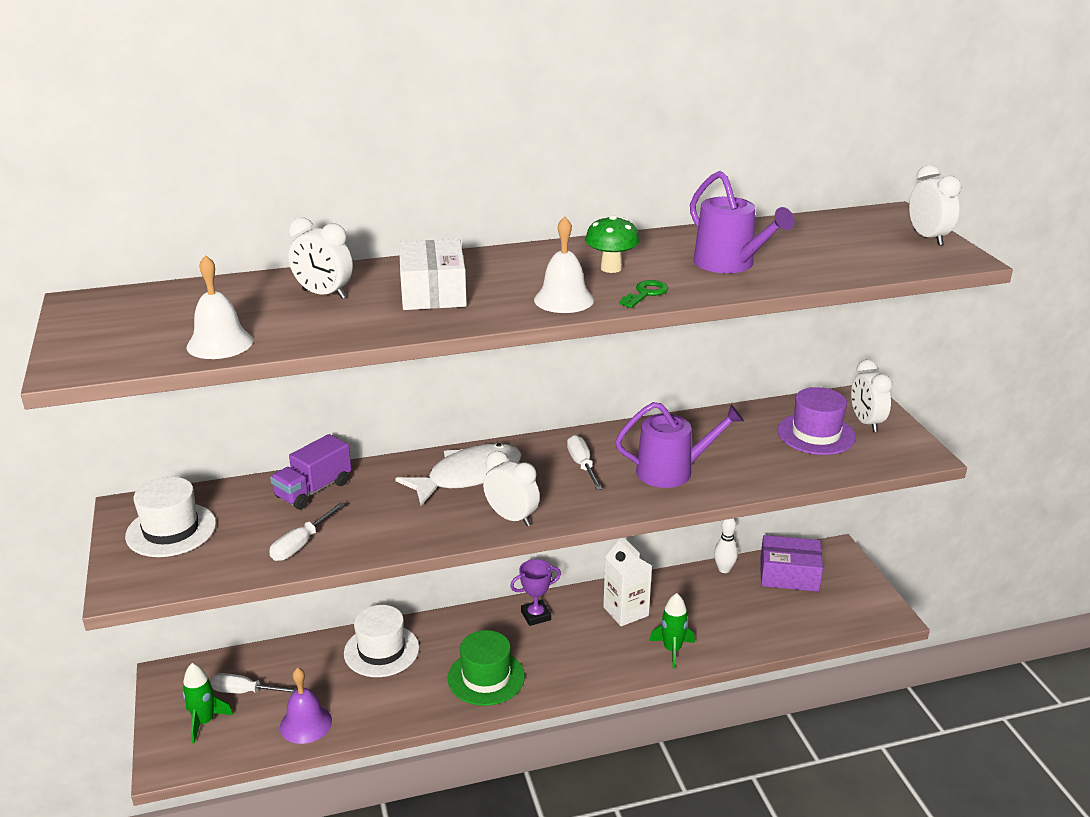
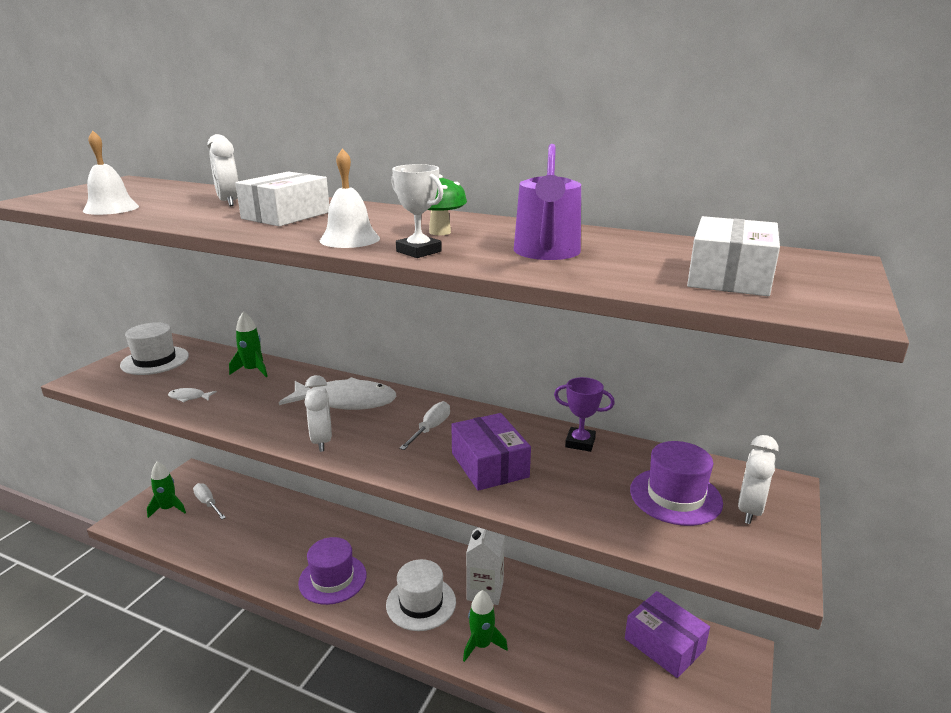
camera: 40 degrees right, 5 degrees down
white screwdriver [269,503,345,561] -> white fish [168,388,217,403]
purple truck [270,434,351,509] -> green rocket [229,311,268,377]
purple bell [280,668,332,744] -> none
white hat [344,605,419,677] -> white hat moved to [386,559,456,631]
green hat [448,630,525,706] -> purple hat [298,537,367,605]
purple trophy [510,559,561,626] -> purple trophy moved to [554,377,615,452]
purple watering can [615,402,744,488] -> purple box [451,413,531,491]
green key [619,280,668,308] -> white trophy [391,164,443,258]
white bowling pin [714,518,738,573] -> none
white clock [909,165,961,246] -> none
none -> white box [687,216,780,296]

